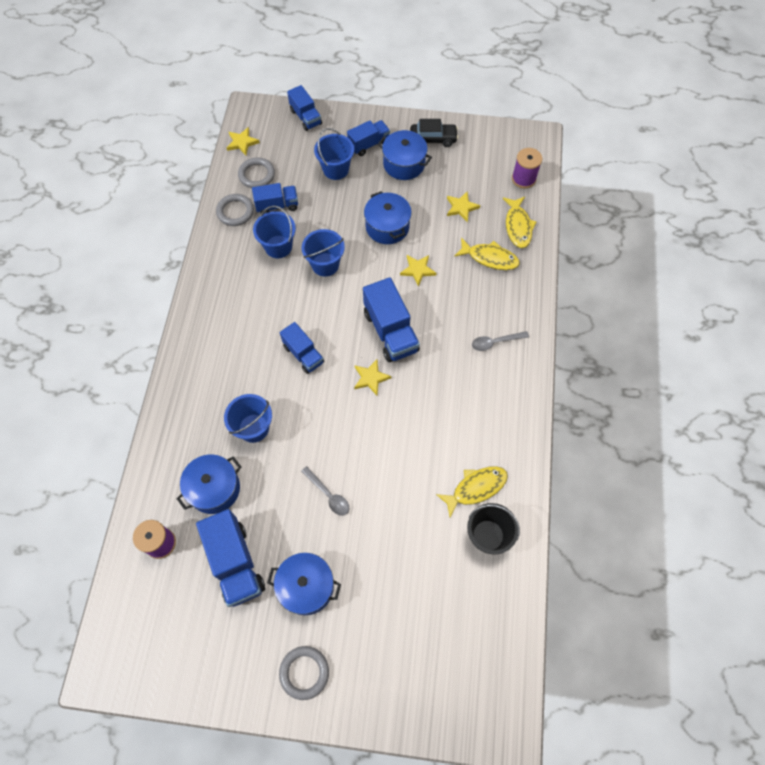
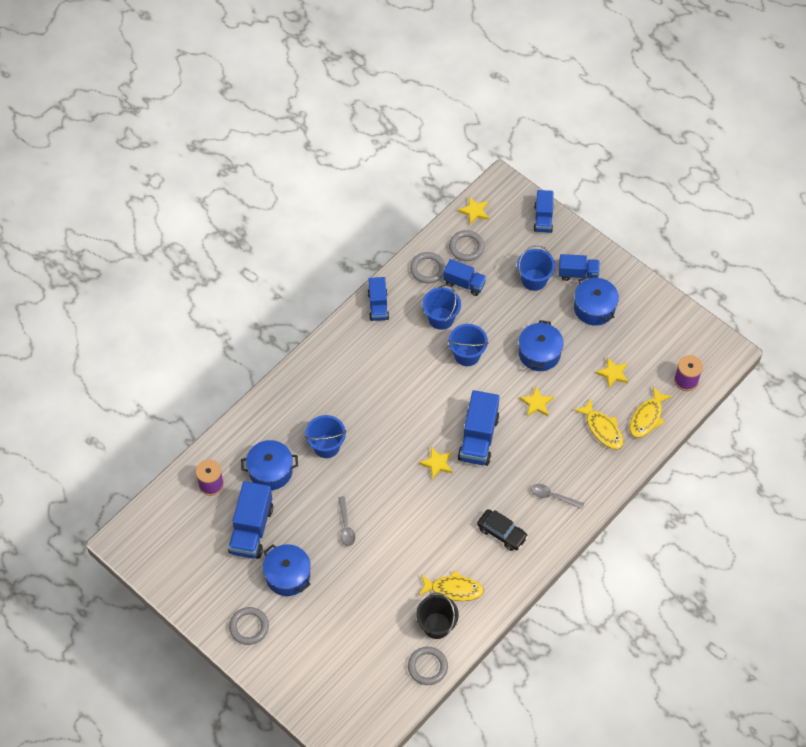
camera: 35 degrees right, 5 degrees down
blue truck [280,322,324,374] -> blue truck moved to [368,277,389,321]
black car [410,119,458,147] -> black car moved to [477,509,528,551]
none -> grey ring [408,647,448,685]

